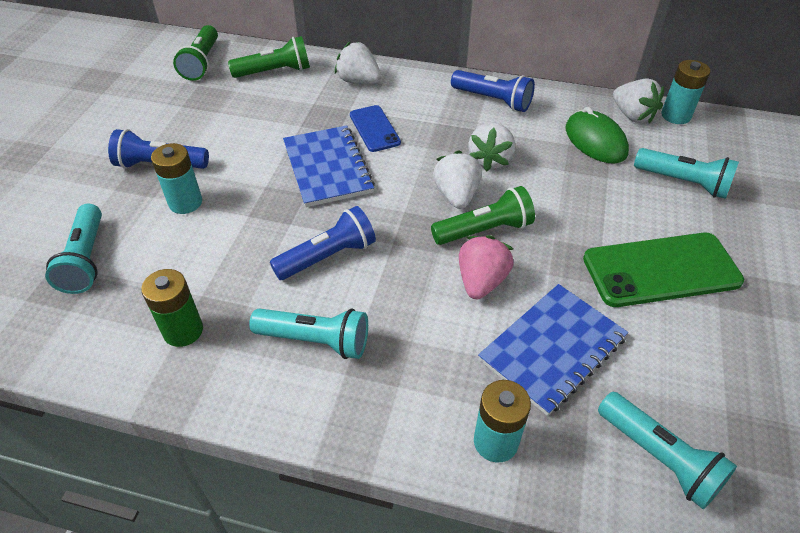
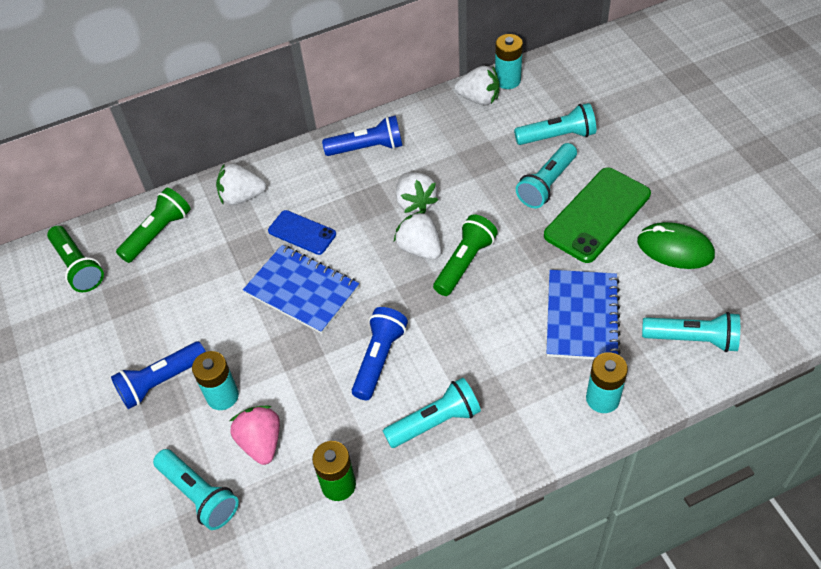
camera: 35 degrees left, 5 degrees up
pink strawberry [459,235,514,299] -> pink strawberry moved to [230,405,280,465]
green mouse [566,107,629,164] -> green mouse moved to [637,222,715,269]
none -> turquoise flashlight [516,143,577,208]

